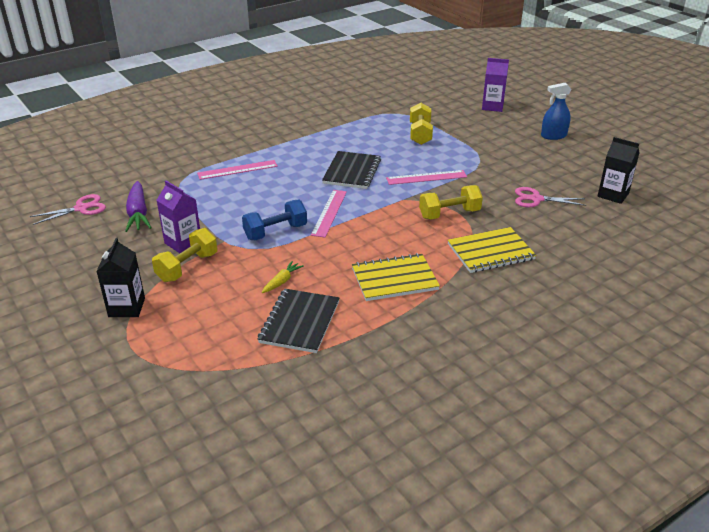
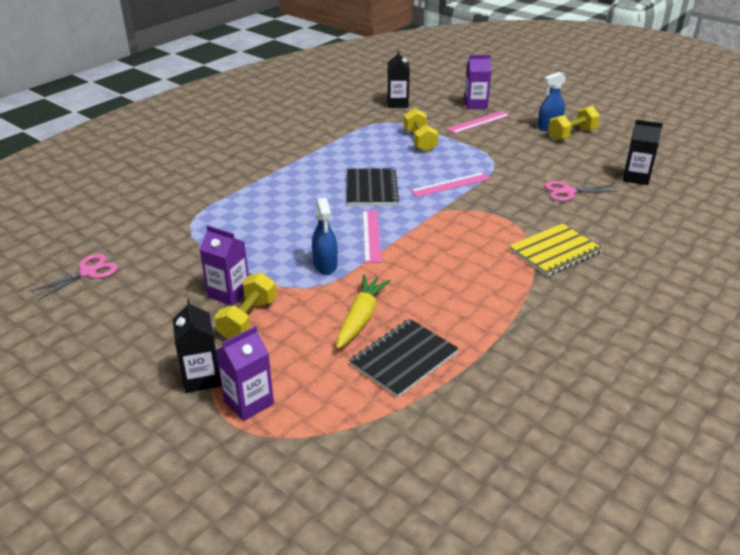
camera: 15 degrees left, 0 degrees up
purple carrot [125,181,152,232] -> none
pink ruler [197,160,278,180] -> pink ruler moved to [446,111,510,134]
blue dumbbell [242,200,307,240] -> blue spray bottle [312,198,338,275]
black notebook [258,289,339,353] -> black notebook turned 45 degrees clockwise [349,319,459,397]
yellow carrot [262,261,304,293] -> yellow carrot [337,275,391,349], size x1.82
yellow notebook [352,253,440,301] -> none
yellow dumbbell [419,185,483,219] -> yellow dumbbell moved to [548,106,600,140]
none -> purple carton [215,326,274,421]
none -> black carton [387,50,410,108]

